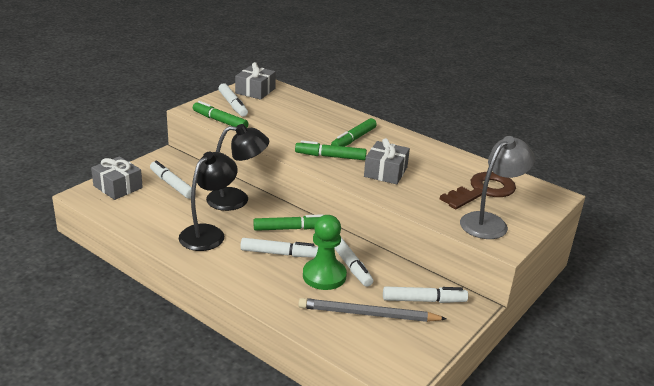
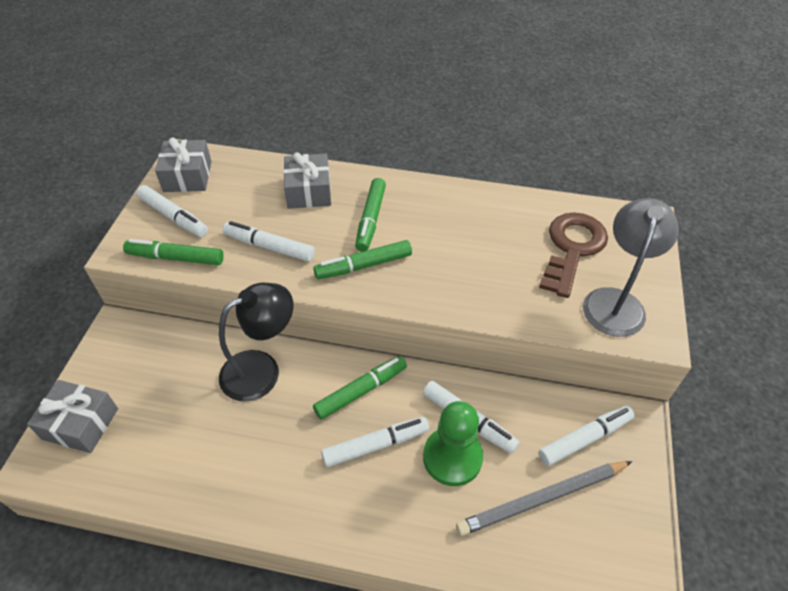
camera: 25 degrees left, 20 degrees up
white marker [150,160,192,199] -> white marker moved to [223,221,315,262]
black lamp [179,152,238,251] -> none
grey gift [364,138,410,184] -> grey gift moved to [283,152,331,209]

